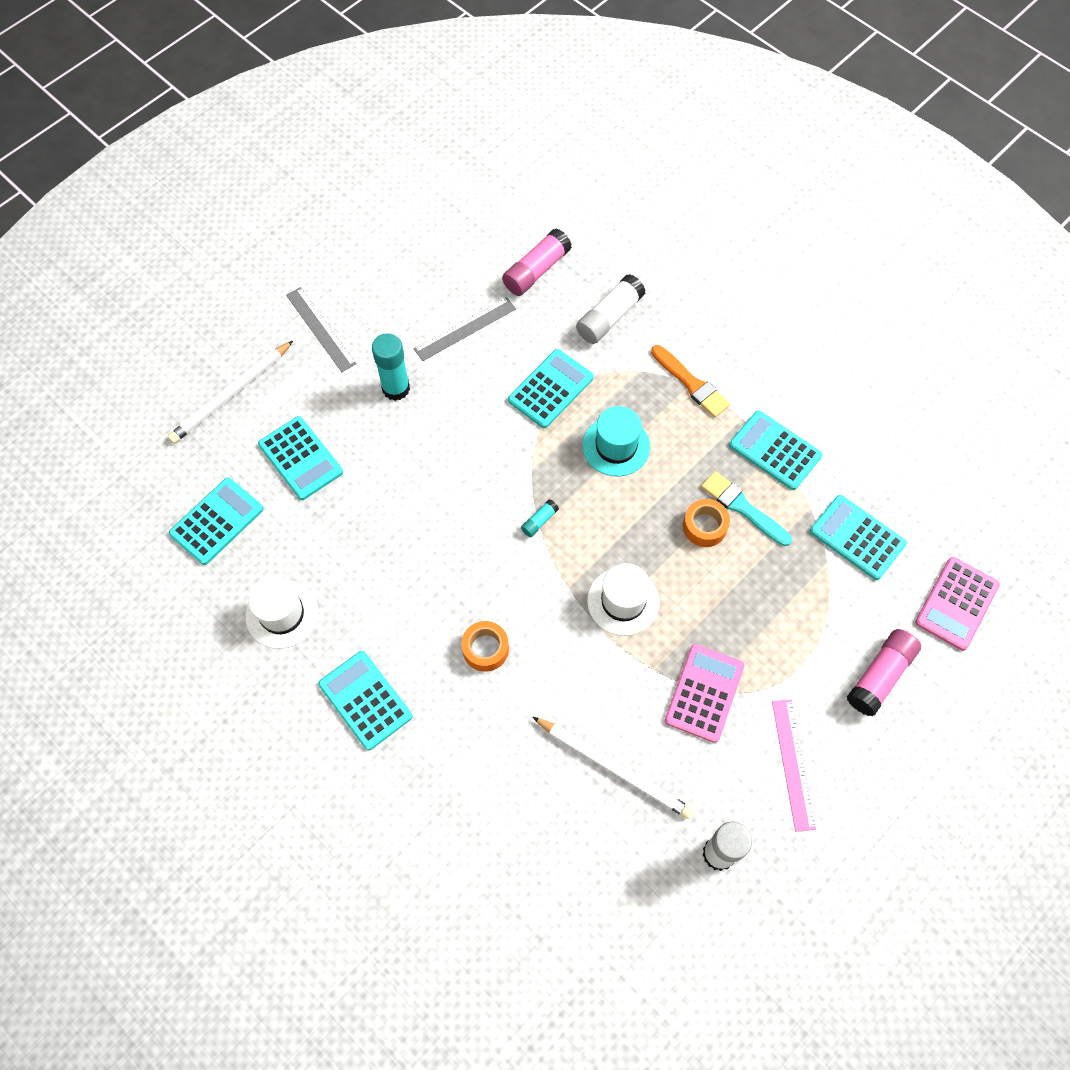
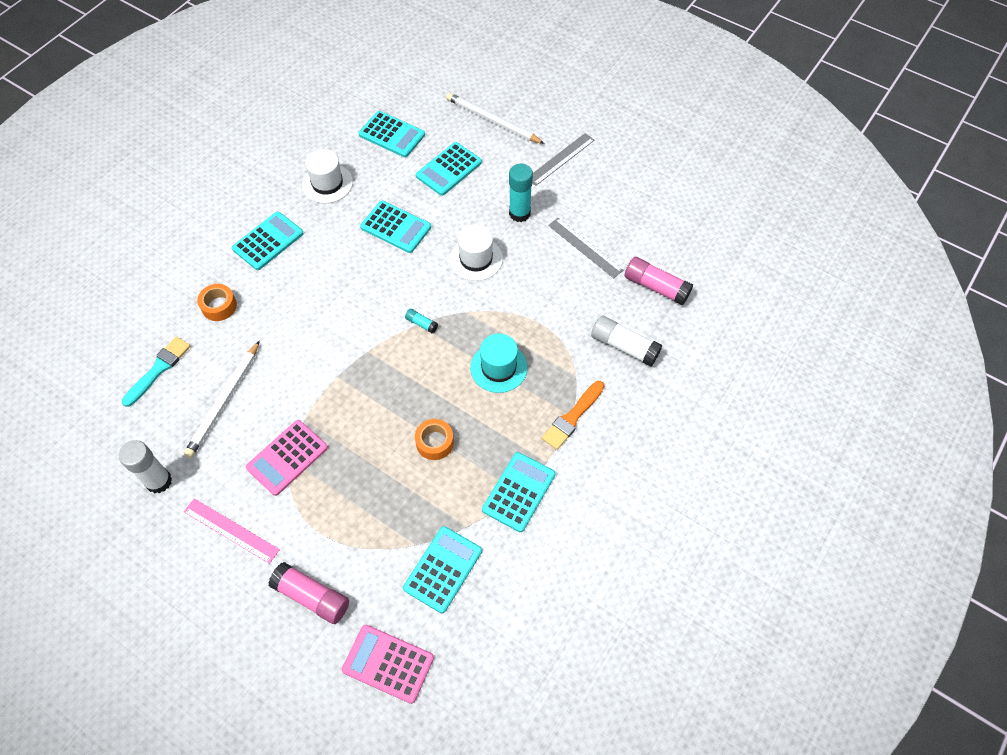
camera: 80 degrees right, 5 degrees down
orange tape [461,621,509,672] -> orange tape moved to [197,284,237,321]
turquoise calculator [508,349,594,428] -> turquoise calculator moved to [360,201,431,253]
white hat [587,563,660,636] -> white hat moved to [449,225,503,281]
pink calculator [665,644,744,743] -> pink calculator turned 120 degrees clockwise [246,420,328,496]
turquoise brush [701,471,792,546] -> turquoise brush moved to [122,336,191,407]
pink ruler [772,699,816,832] -> pink ruler turned 45 degrees clockwise [184,498,280,564]

